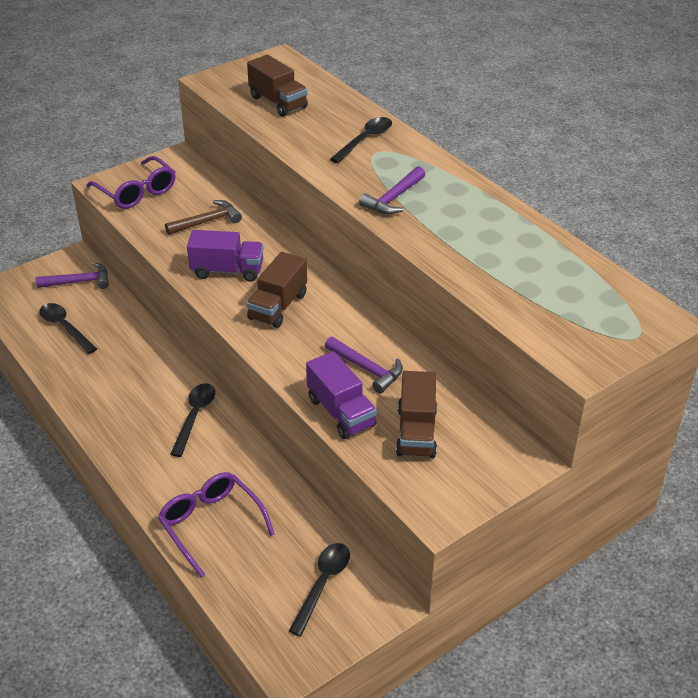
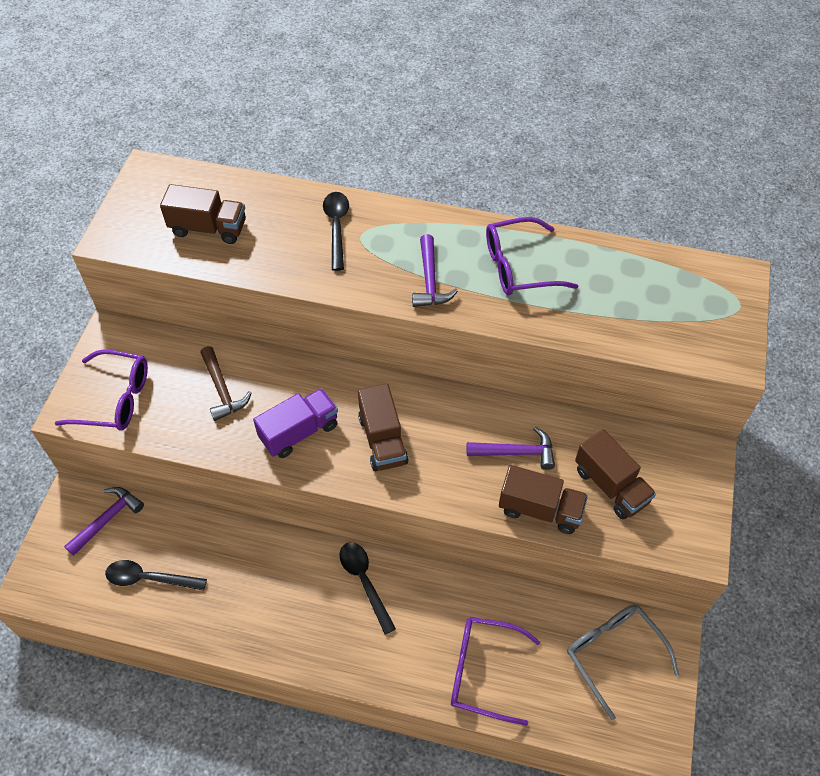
camera: 40 degrees left, 15 degrees up
brown hammer [165,200,242,235] -> brown hammer turned 135 degrees clockwise [200,346,252,421]
black spoon [289,543,350,636] -> grey glasses [567,604,679,720]
purple truck [306,351,377,439] -> brown truck [499,465,588,534]
none -> purple glasses [486,217,578,296]

